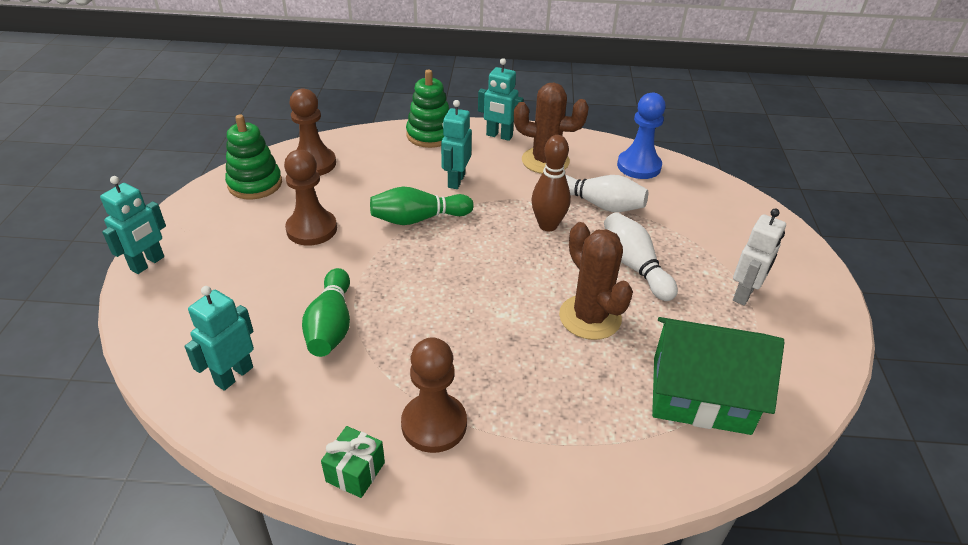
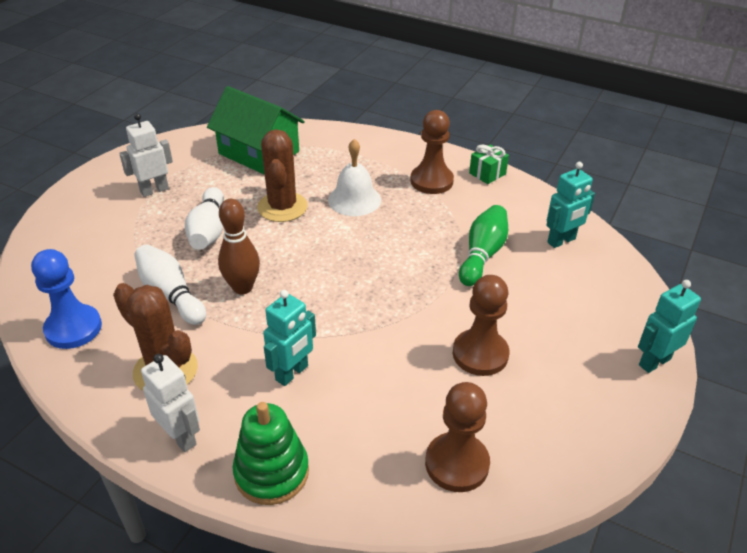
camera: 155 degrees left, 0 degrees up
green stacking toy [225,115,282,199] -> none
green bowling pin [370,187,474,225] -> none
turquoise robot [478,58,523,141] -> white robot [141,354,200,452]
none -> white bell [328,139,381,216]

